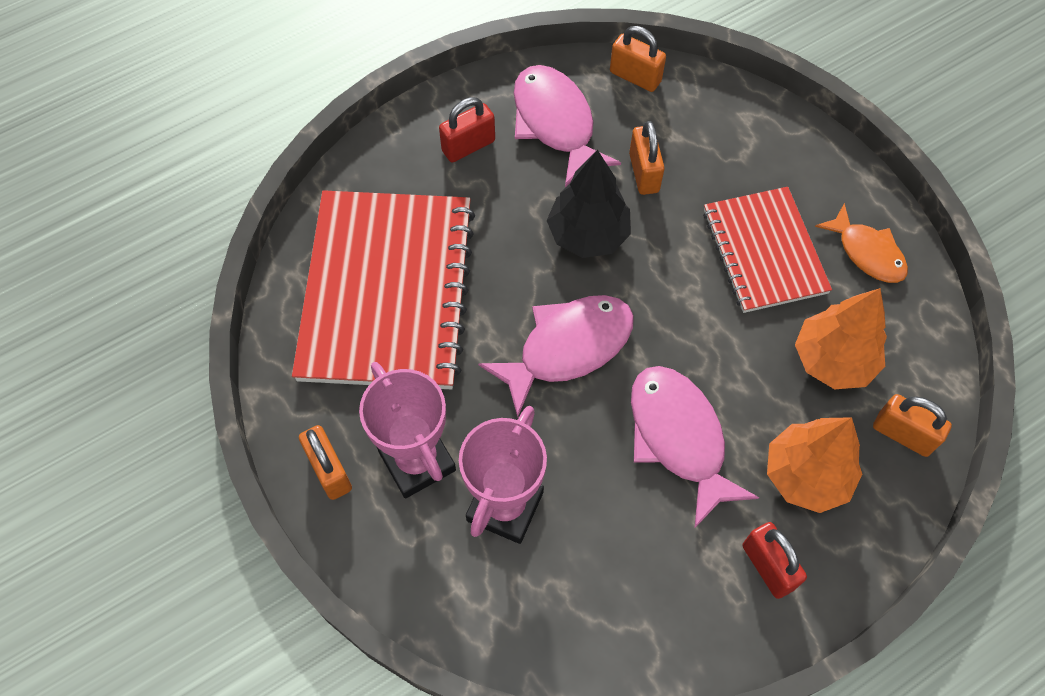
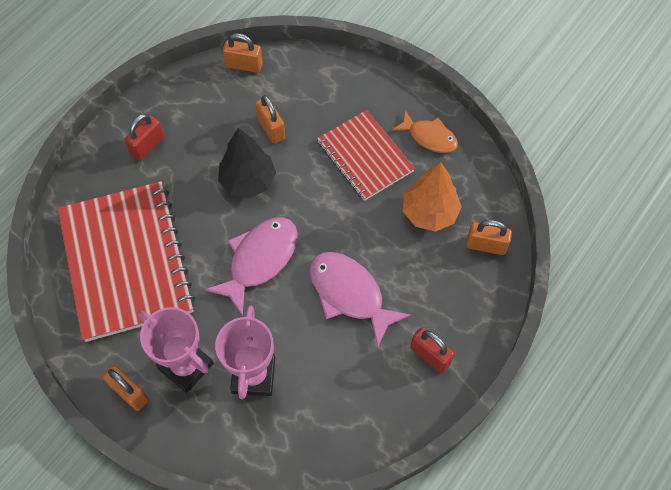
camera: 20 degrees left, 0 degrees up
pink fish [514,65,621,187] -> none
orange tree [767,417,862,513] -> none

